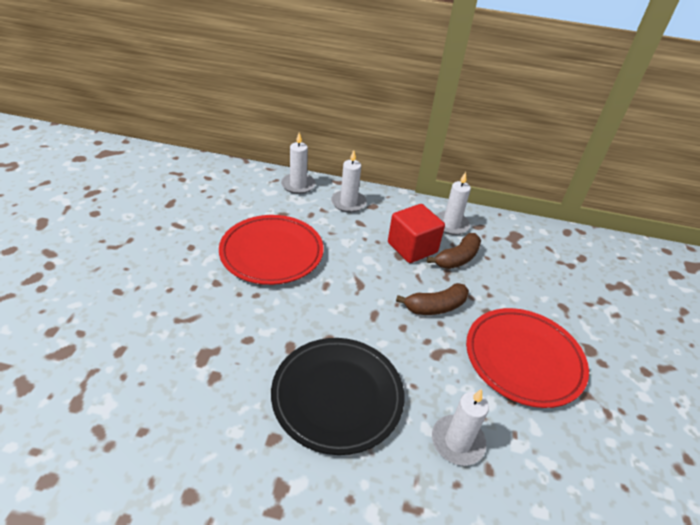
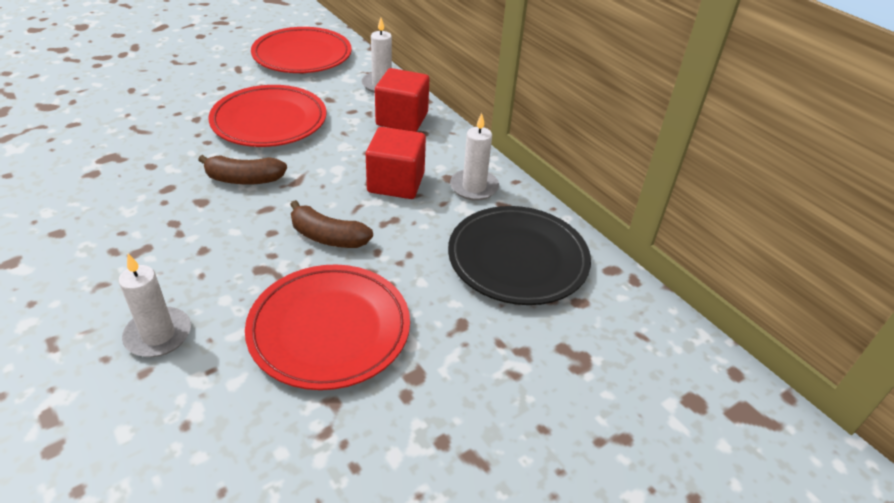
camera: 45 degrees right, 0 degrees up
black plate [271,338,405,455] -> black plate moved to [448,206,591,305]
white candle [331,150,367,213] -> red cube [375,68,429,132]
brown banana [427,233,481,269] -> brown banana moved to [198,155,287,185]
none -> red plate [251,27,352,73]

